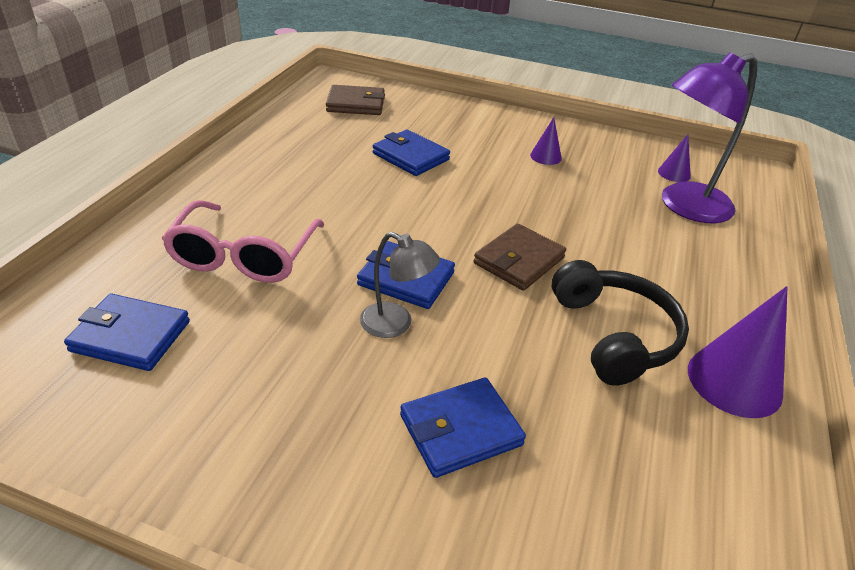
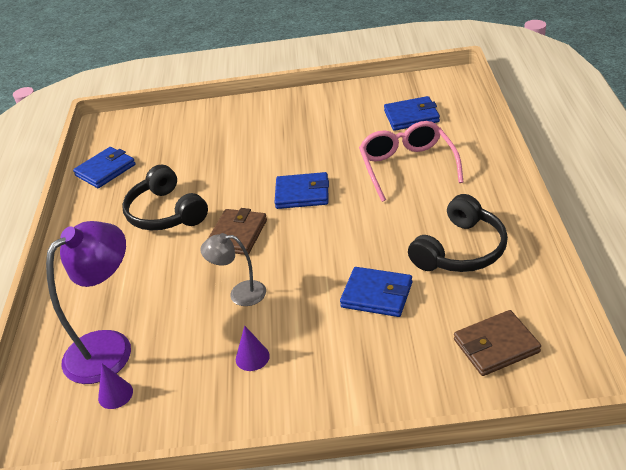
camera: 165 degrees right, 0 degrees up
grey lamp [360,232,440,338] -> grey lamp moved to [200,233,266,306]
blue wallet [400,377,526,478] -> blue wallet moved to [73,147,135,188]
purple cone [688,286,788,418] -> none
none -> black headphones [408,194,508,272]

